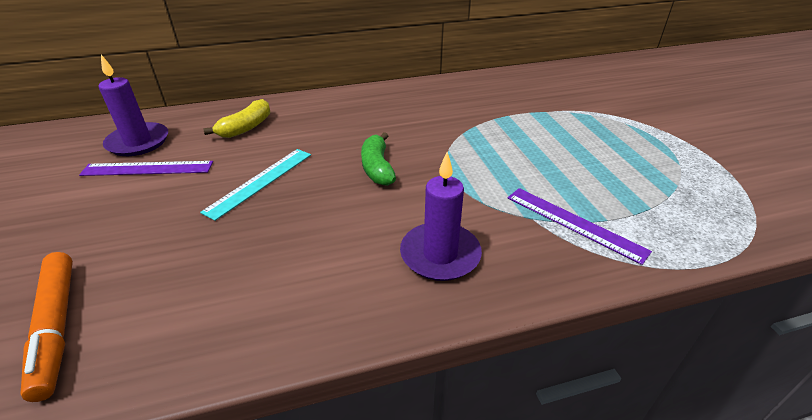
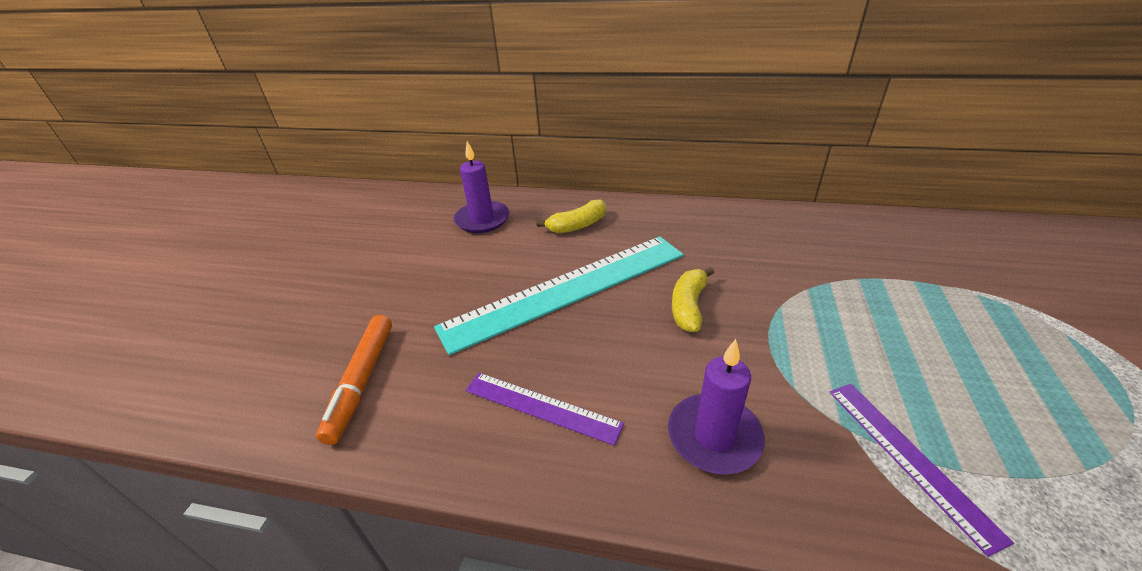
camera: 30 degrees right, 0 degrees up
purple ruler [79,161,213,176] -> purple ruler moved to [465,373,624,446]
turquoise ruler [200,149,311,221] -> turquoise ruler [434,236,684,355], size x2.02
green banana [361,132,396,186] -> yellow banana [672,267,714,332]

